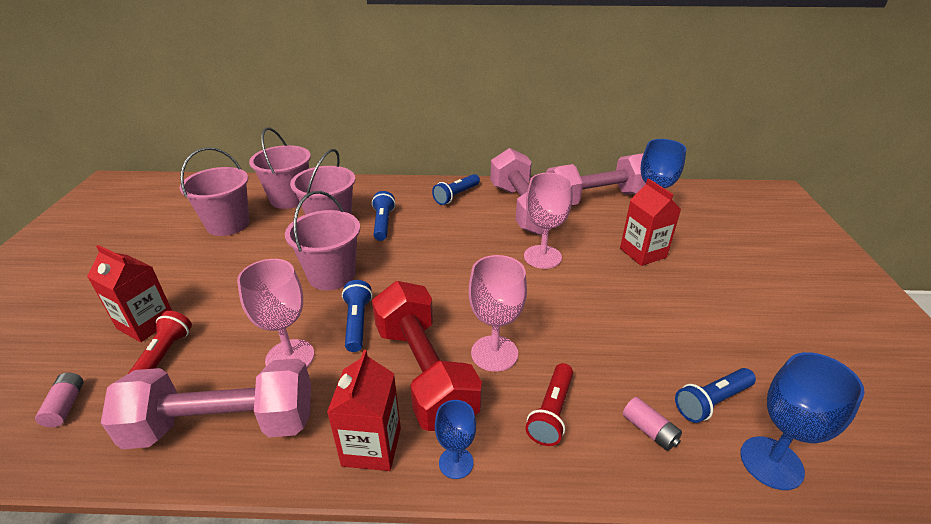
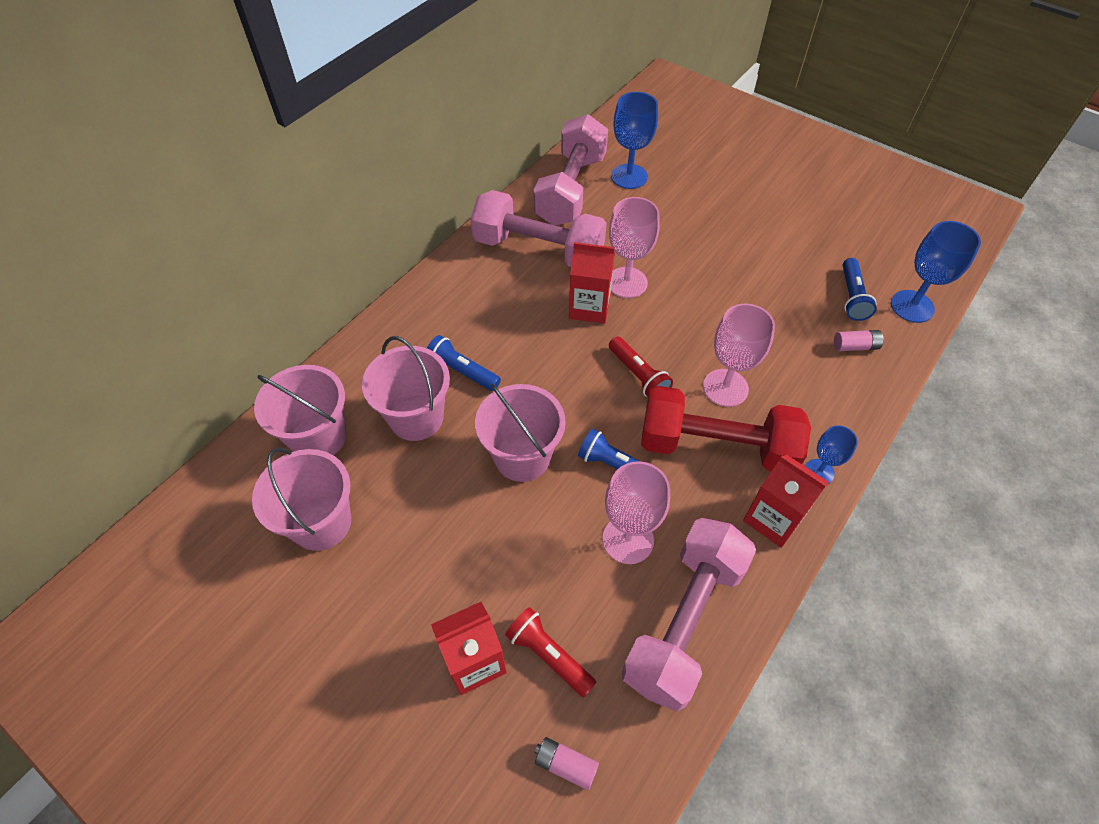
camera: 55 degrees left, 20 degrees up
blue flashlight [432,174,480,205] -> none
red flashlight [525,363,573,446] -> red flashlight moved to [609,337,673,397]
red carton [620,178,681,266] -> red carton moved to [569,242,615,324]

